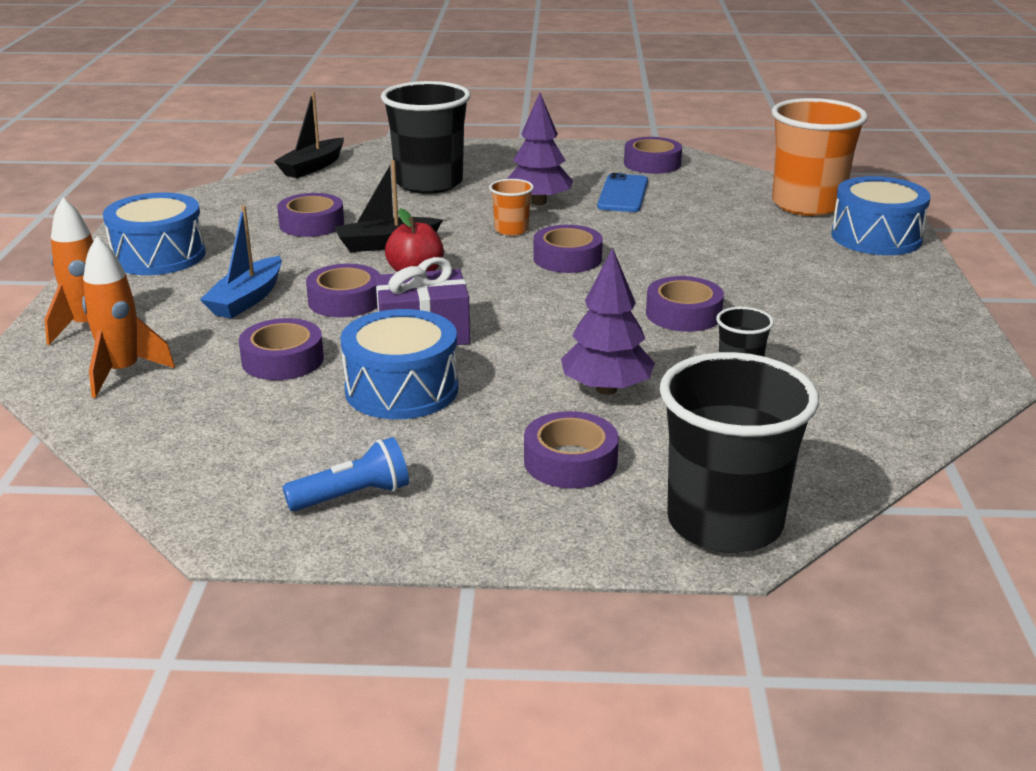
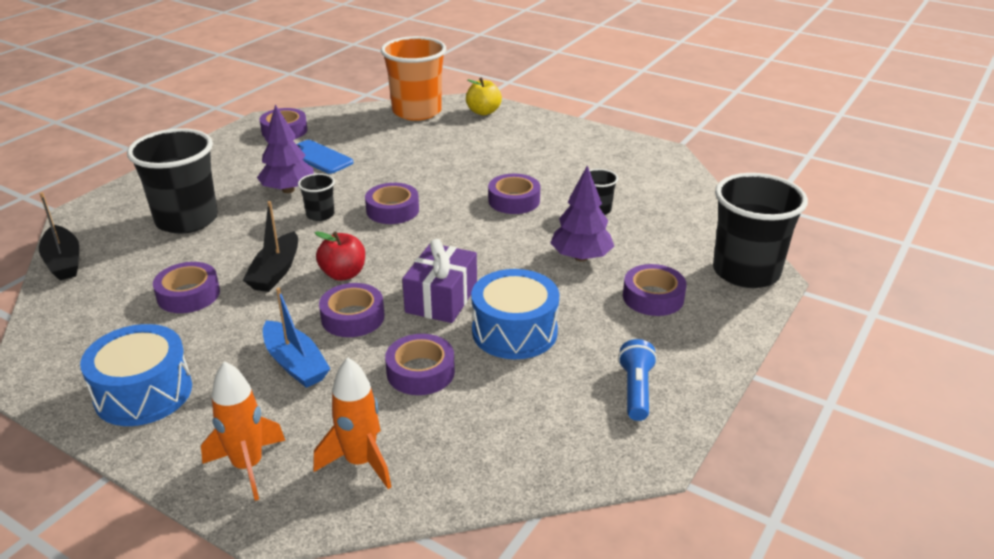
camera: 60 degrees left, 5 degrees up
orange cup [489,179,534,236] -> black cup [298,173,335,221]
blue drum [831,176,931,255] -> yellow apple [466,77,502,115]

